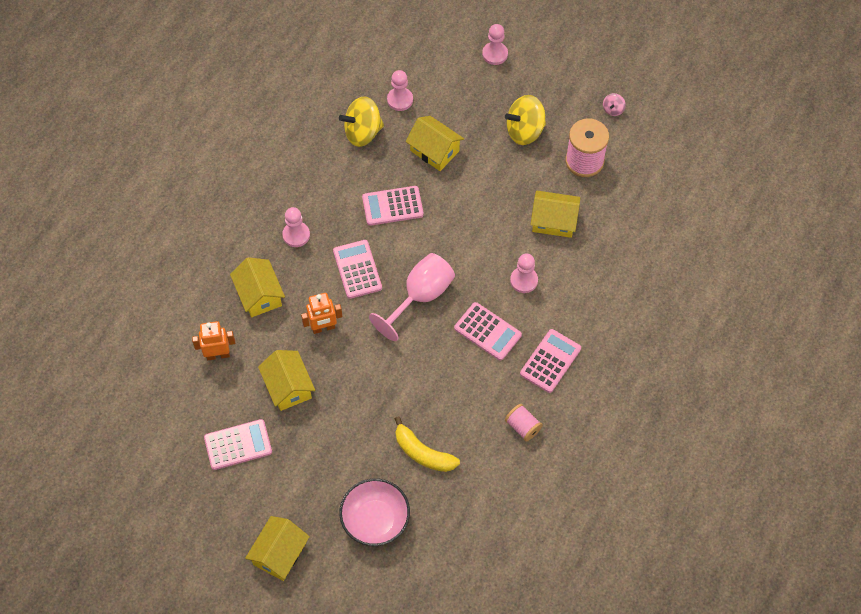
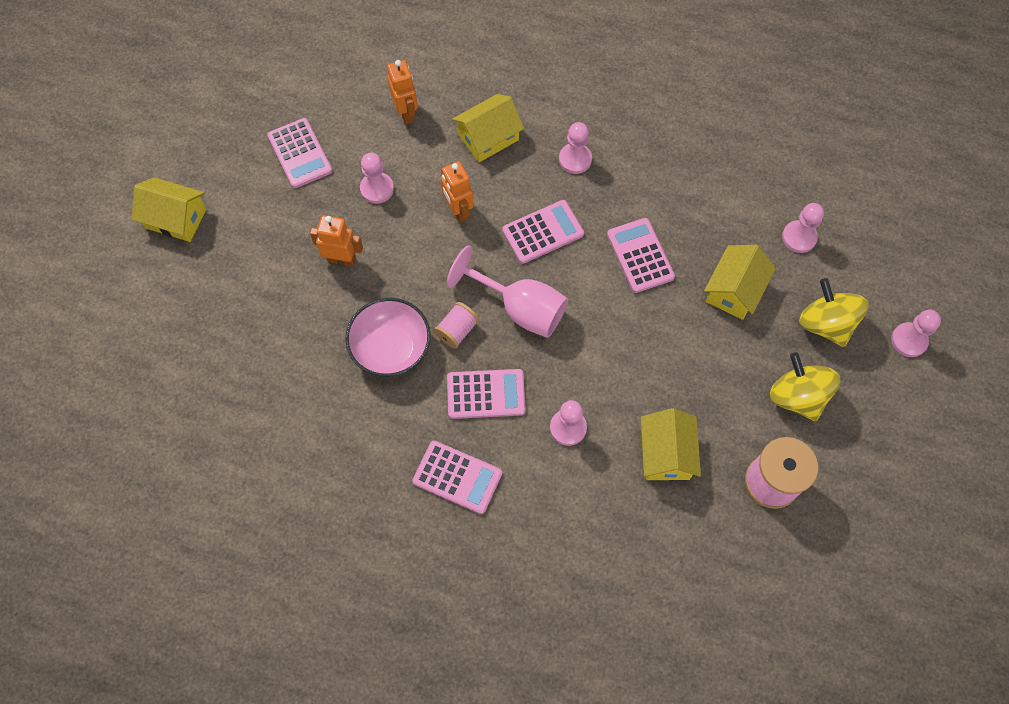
camera: 80 degrees right, 5 degrees up
yellow house [258,350,315,411] -> pink pawn [360,153,394,204]
yellow spinning top [339,96,384,147] -> yellow spinning top moved to [799,278,869,347]
pink bowl [339,478,410,546] -> pink bowl moved to [345,298,431,377]
yellow banana [394,416,460,472] -> none
pink calculator [454,302,522,361] -> pink calculator turned 120 degrees counterclockwise [447,369,526,419]
pink spool [505,404,543,441] -> pink spool moved to [434,302,479,348]
pink spinning top [603,93,626,116] -> none
none -> orange robot [310,215,363,267]

